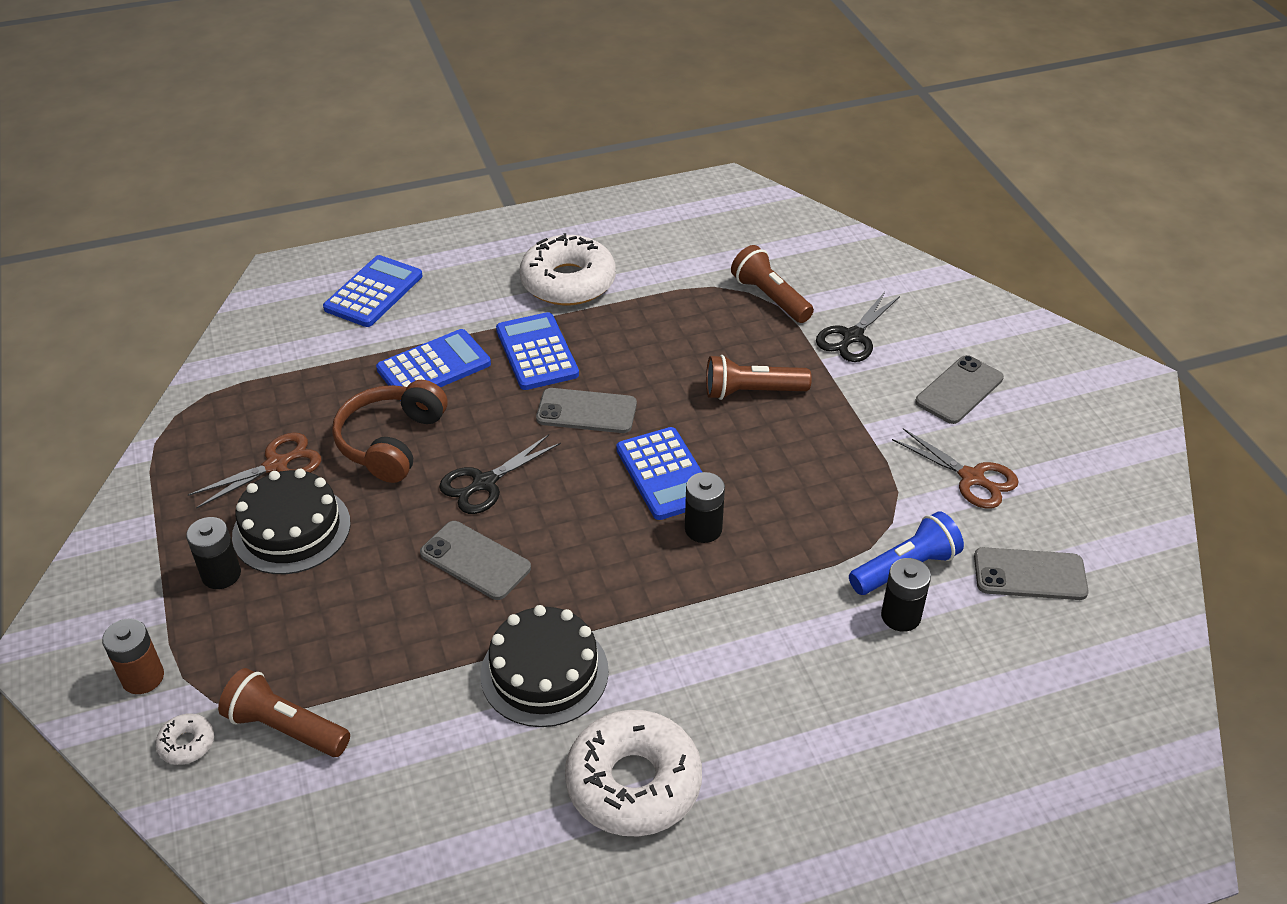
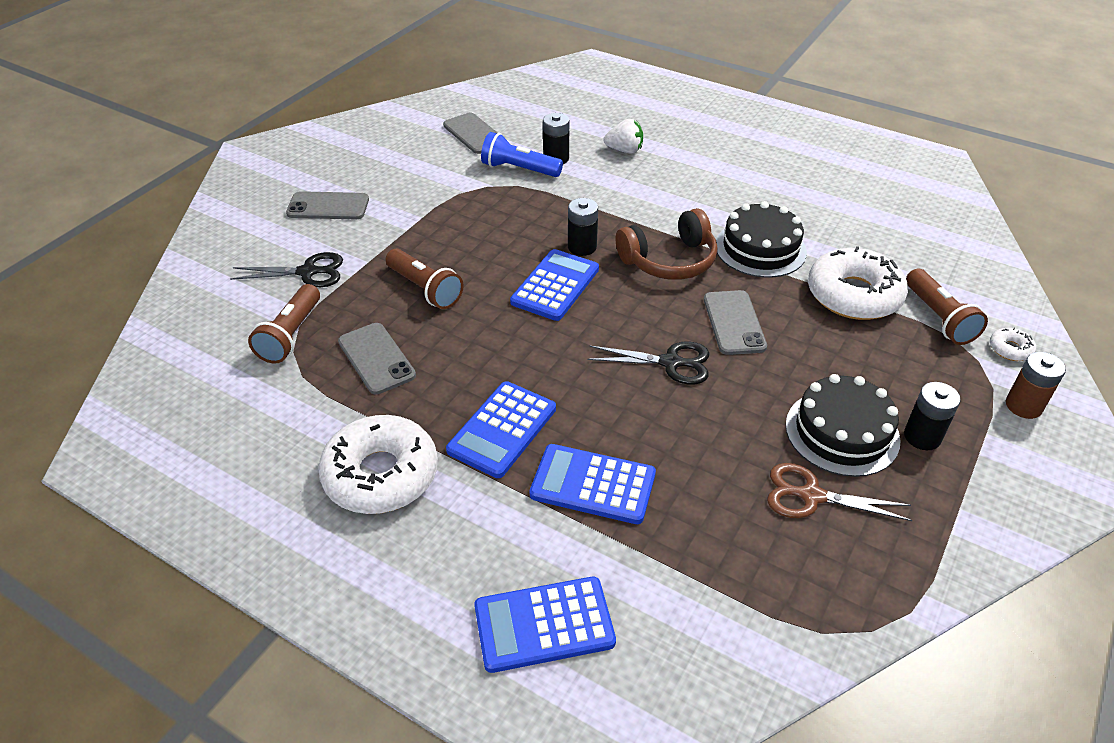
camera: 130 degrees left, 0 degrees up
brown headphones [332,380,447,483] -> brown headphones moved to [616,208,718,280]
grey phone [536,388,637,433] -> grey phone moved to [338,323,416,394]
white donut [565,710,702,837] -> white donut moved to [808,246,908,320]
brown scissors [892,428,1019,509] -> none
none -> white strawberry [604,119,643,154]

